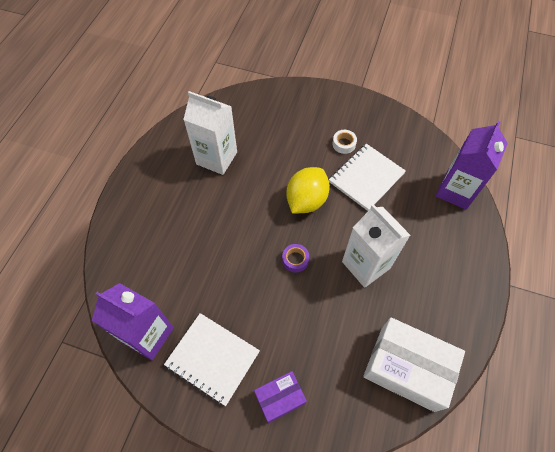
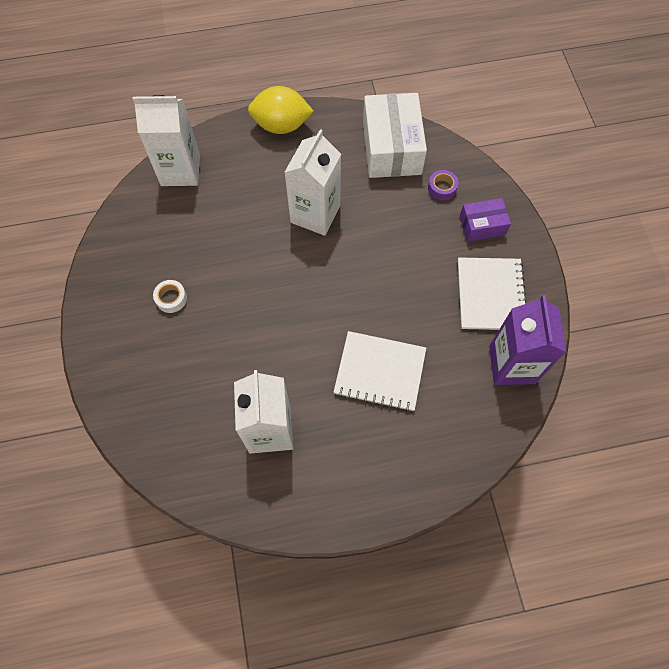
camera: 120 degrees left, 5 degrees up
purple box [254,371,307,423] -> purple box turned 45 degrees counterclockwise [460,198,511,242]
purple tape [282,244,309,273] -> purple tape moved to [428,170,458,200]
yellow lemon [286,167,330,213] -> yellow lemon moved to [248,86,313,134]
white notebook [329,144,406,211] -> white notebook moved to [334,331,426,412]
purple carton [436,121,508,210] -> white carton [132,95,200,186]

